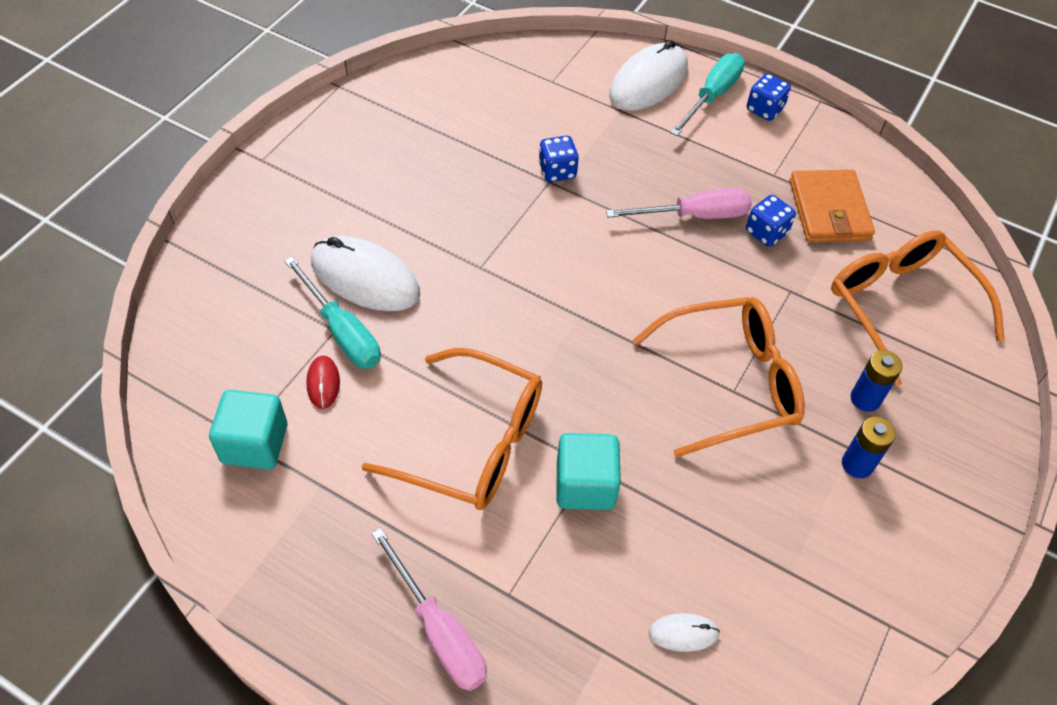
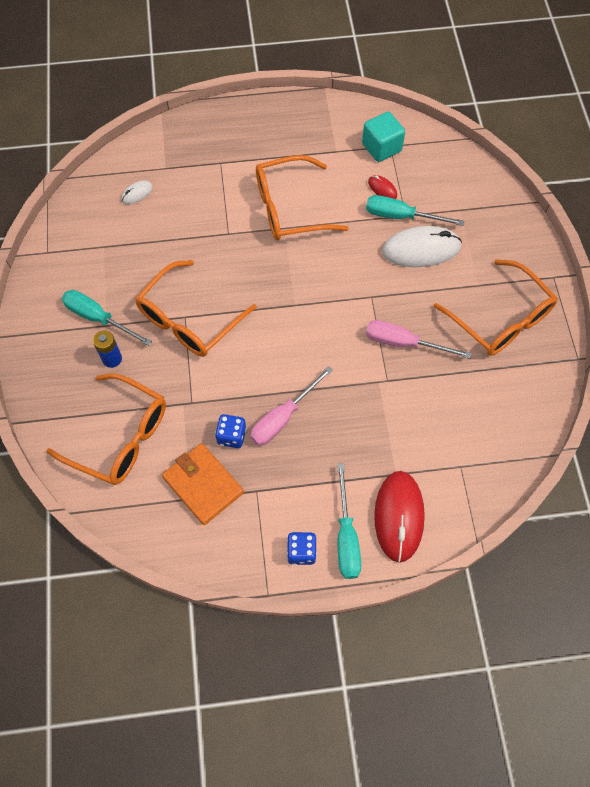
camera: 145 degrees right, 10 degrees up
pink screwdriver [371,528,487,691] -> pink screwdriver moved to [366,320,472,359]
blue dice [538,136,579,182] -> none
turquoise cube [556,433,621,510] -> none
white mouse [609,40,688,111] -> red mouse [374,471,425,562]
blue battery [842,417,896,478] -> turquoise screwdriver [62,290,152,346]
none -> orange glasses [433,259,558,356]

